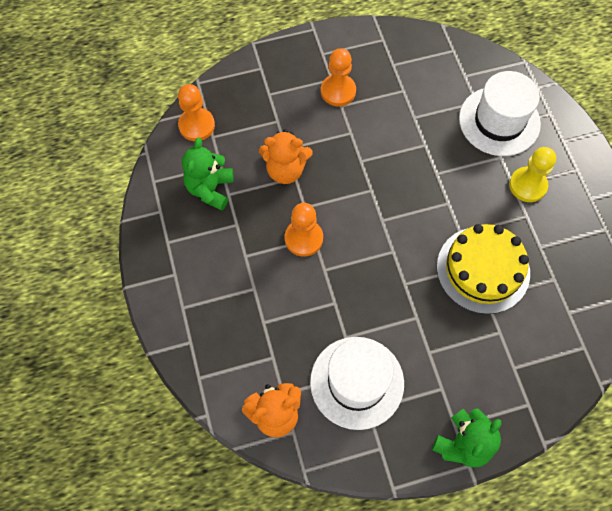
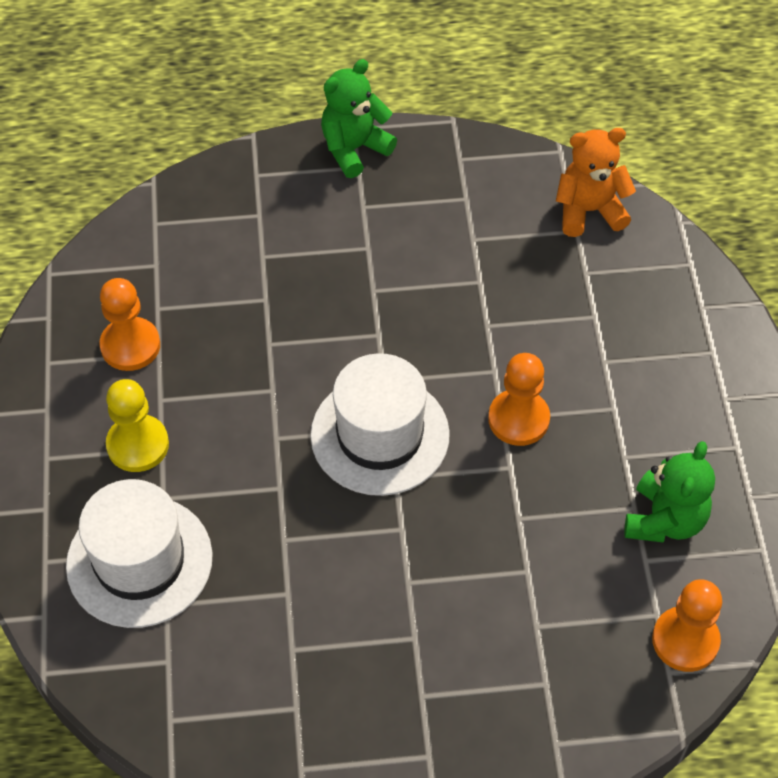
camera: 170 degrees left, 10 degrees down
orange teddy bear [259,129,313,184] -> none
white hat [310,337,404,430] -> white hat moved to [310,353,450,496]
orange pawn [321,48,356,106] -> orange pawn moved to [99,278,160,371]
yellow cake [437,224,530,314] -> none

